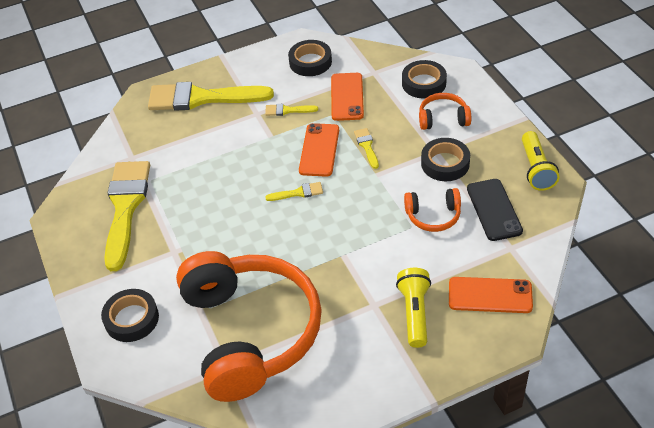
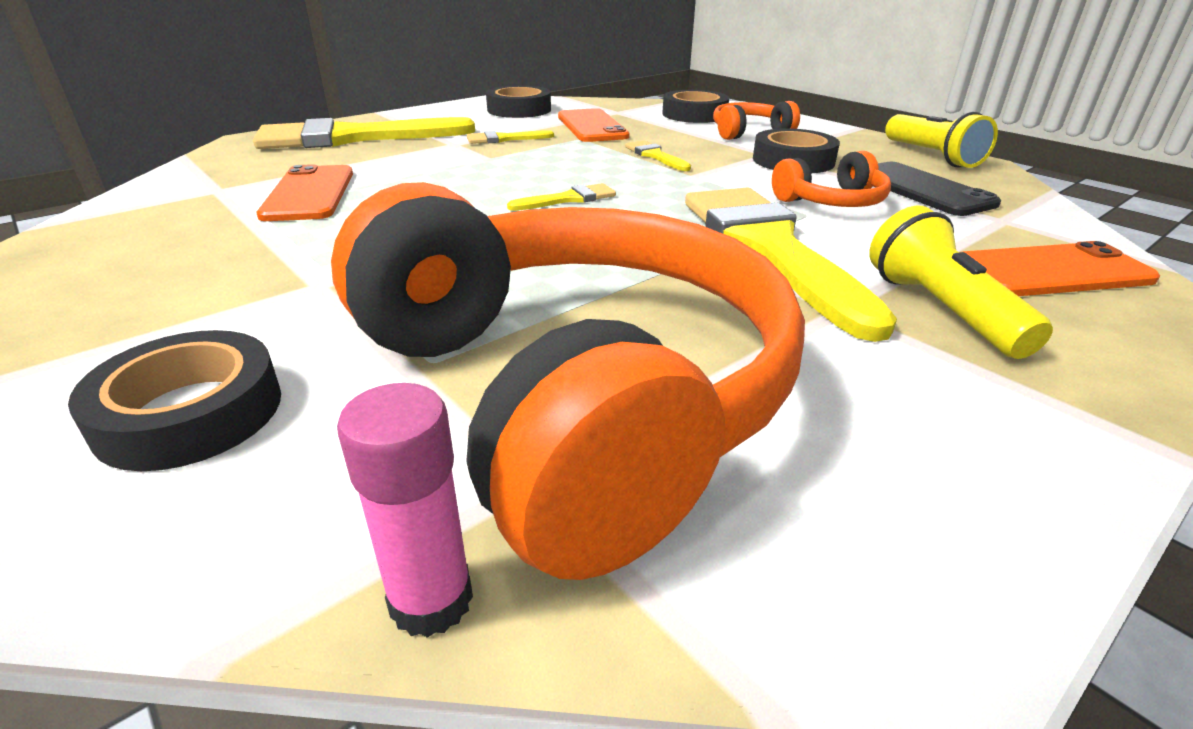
camera: 20 degrees left, 15 degrees down
yellow brush [104,161,150,271] -> yellow brush moved to [685,188,897,342]
orange phone [299,123,339,177] -> orange phone moved to [256,164,353,221]
none -> pink glue stick [337,383,473,638]

